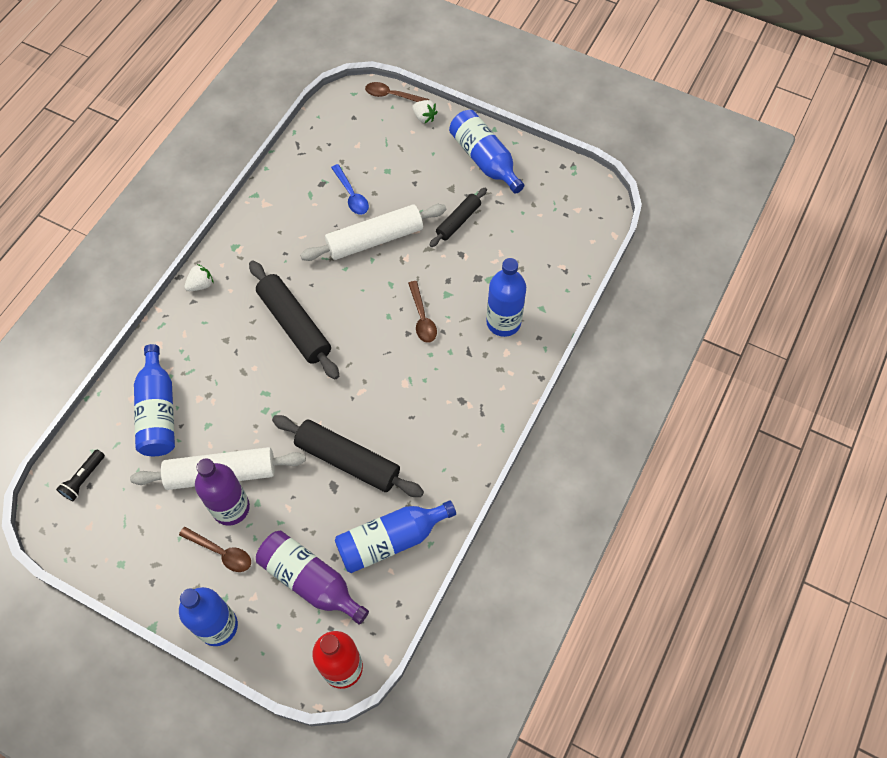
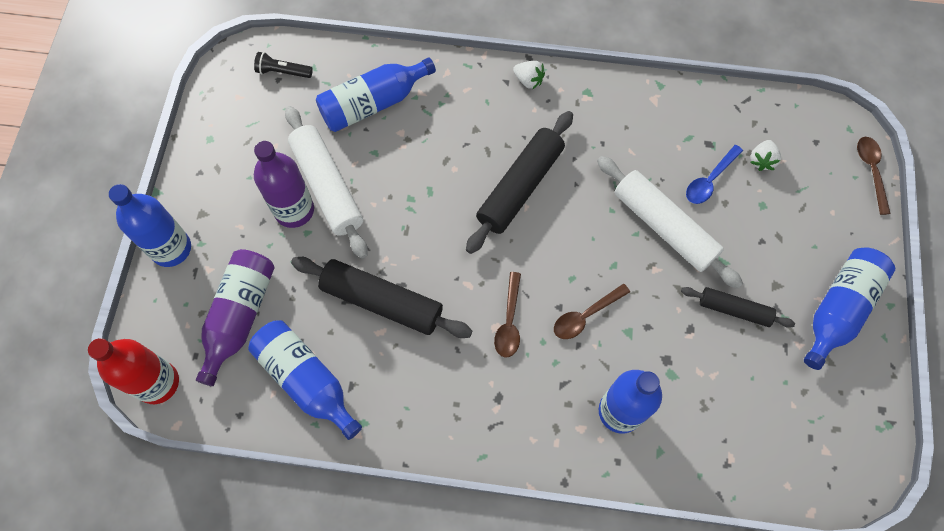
camera: 70 degrees right, 5 degrees up
brown spoon [179,527,251,572] -> brown spoon moved to [494,272,521,358]
black rolling pin [272,415,424,497] -> black rolling pin turned 75 degrees counterclockwise [291,257,472,338]
white strawberry [412,100,437,123] -> white strawberry moved to [750,140,781,171]

